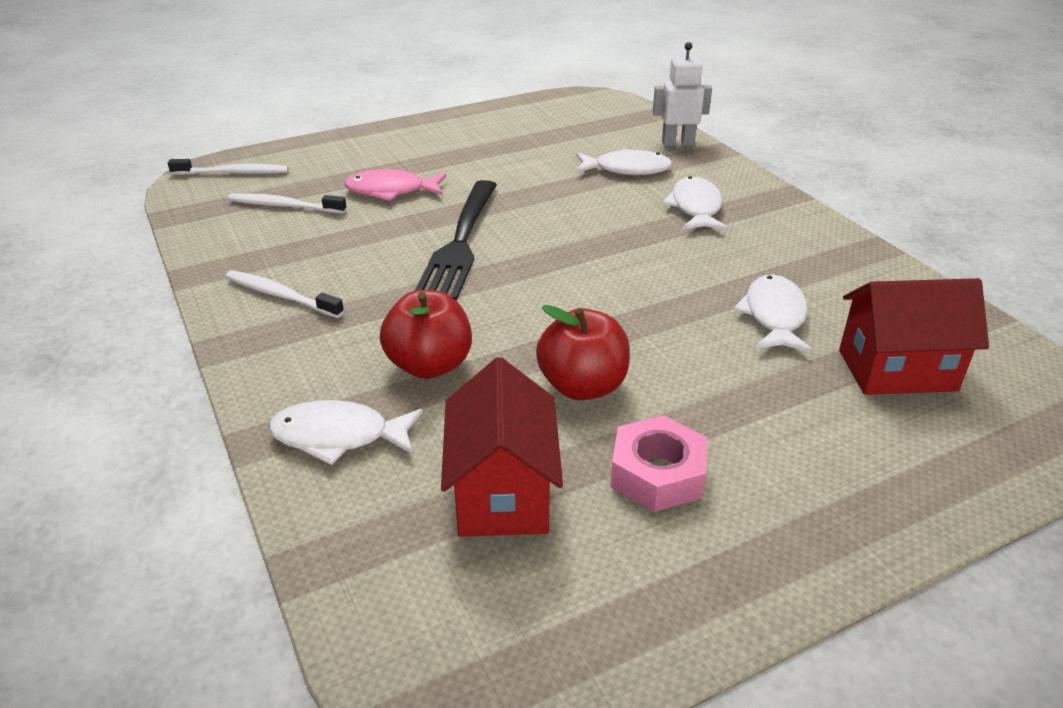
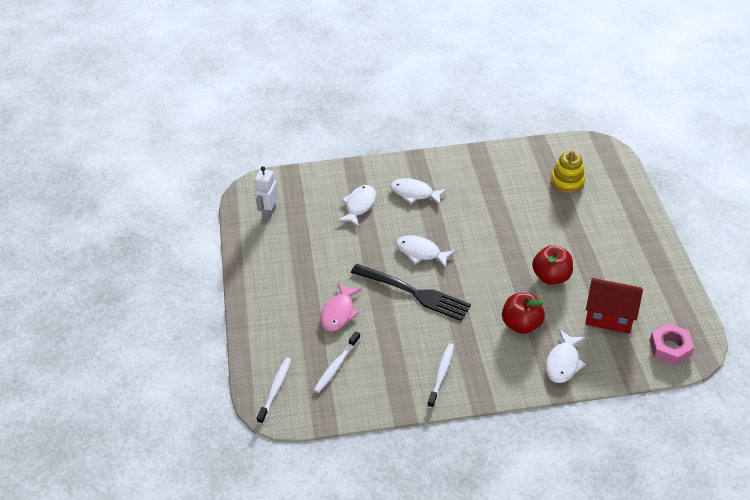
camera: 70 degrees left, 10 degrees up
white toothbrush [225,270,344,318] -> white toothbrush turned 150 degrees clockwise [428,343,454,408]
pink nut [610,415,707,512] -> pink nut moved to [649,323,694,366]
white robot [653,42,712,146] -> white robot moved to [255,166,278,220]
white fish [734,275,813,353] -> white fish moved to [396,235,456,268]
red house [839,278,989,395] -> yellow stacking toy [551,150,585,193]

